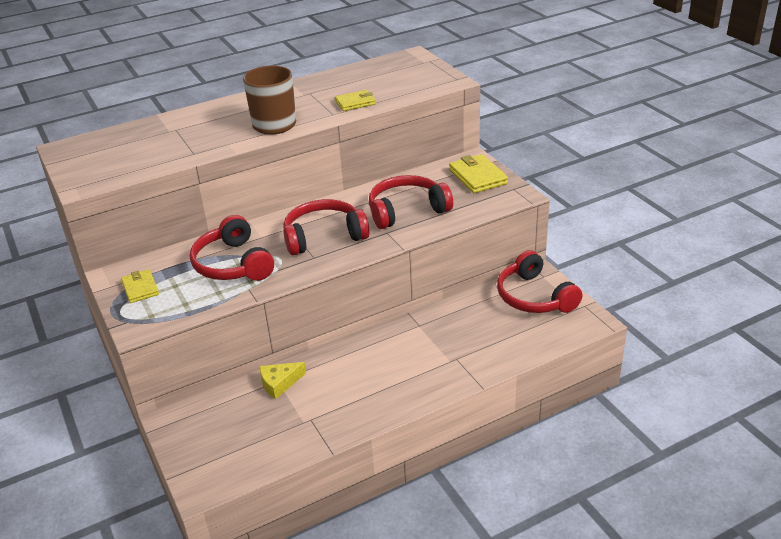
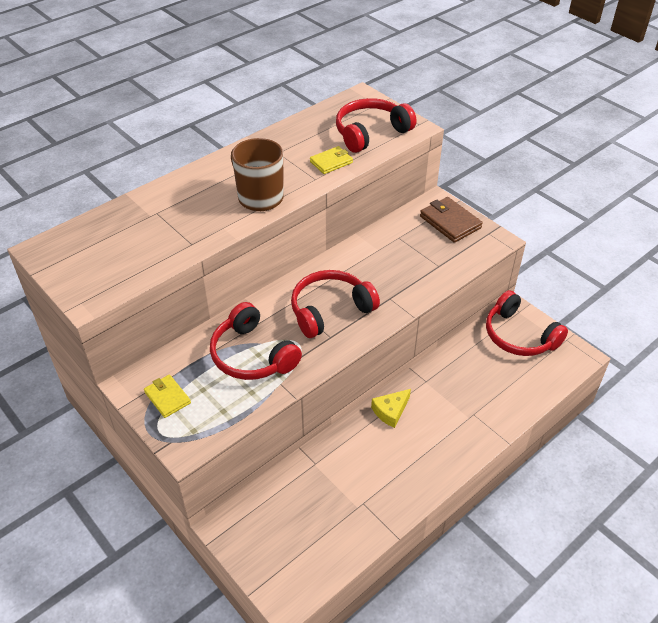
camera: 15 degrees left, 10 degrees up
yellow cheese [260,362,306,399] -> yellow cheese moved to [371,389,411,428]
red headphones [369,175,453,229] -> red headphones moved to [336,98,416,153]
yellow wallet [449,154,508,193] -> brown wallet [420,197,483,243]

